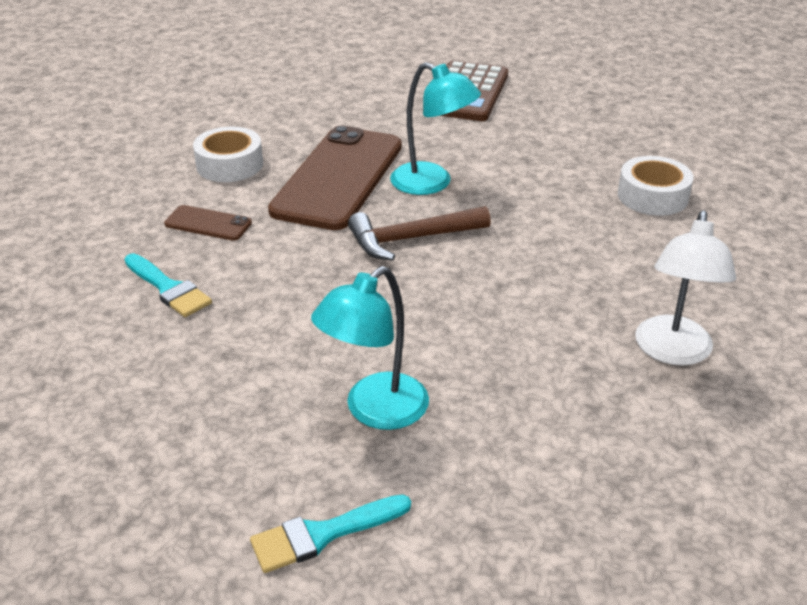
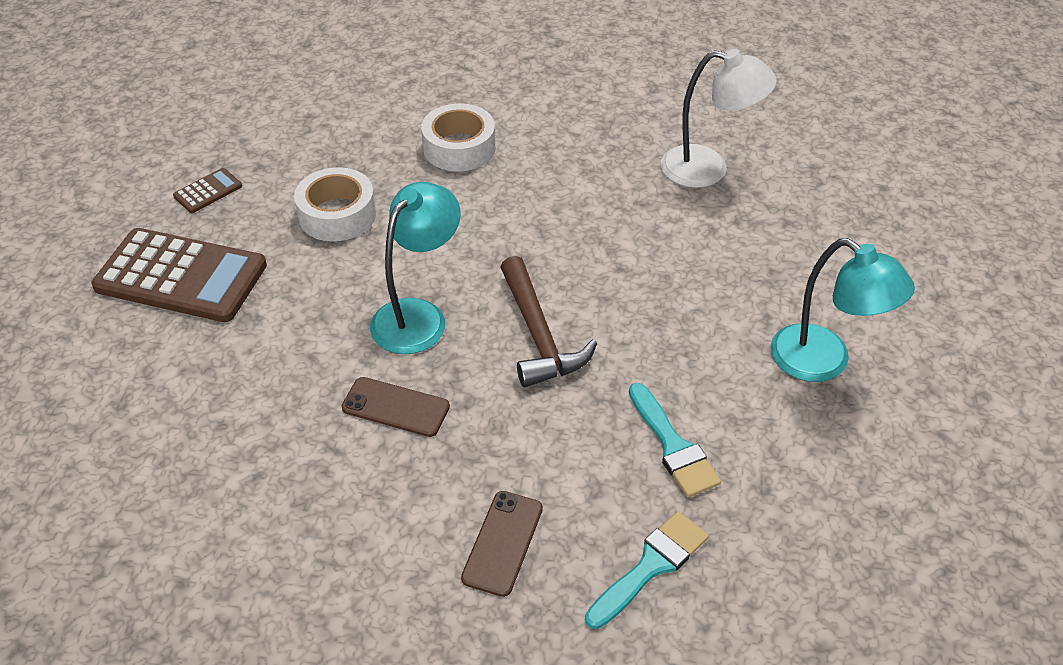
camera: 90 degrees left, 10 degrees up
white tape [193,127,263,182] -> white tape moved to [294,167,376,242]
turquoise brush [250,494,411,573] -> turquoise brush moved to [629,383,721,497]
brown phone [268,126,402,230] -> brown phone [342,377,450,437], size x0.43
none -> brown calculator [173,168,242,213]

